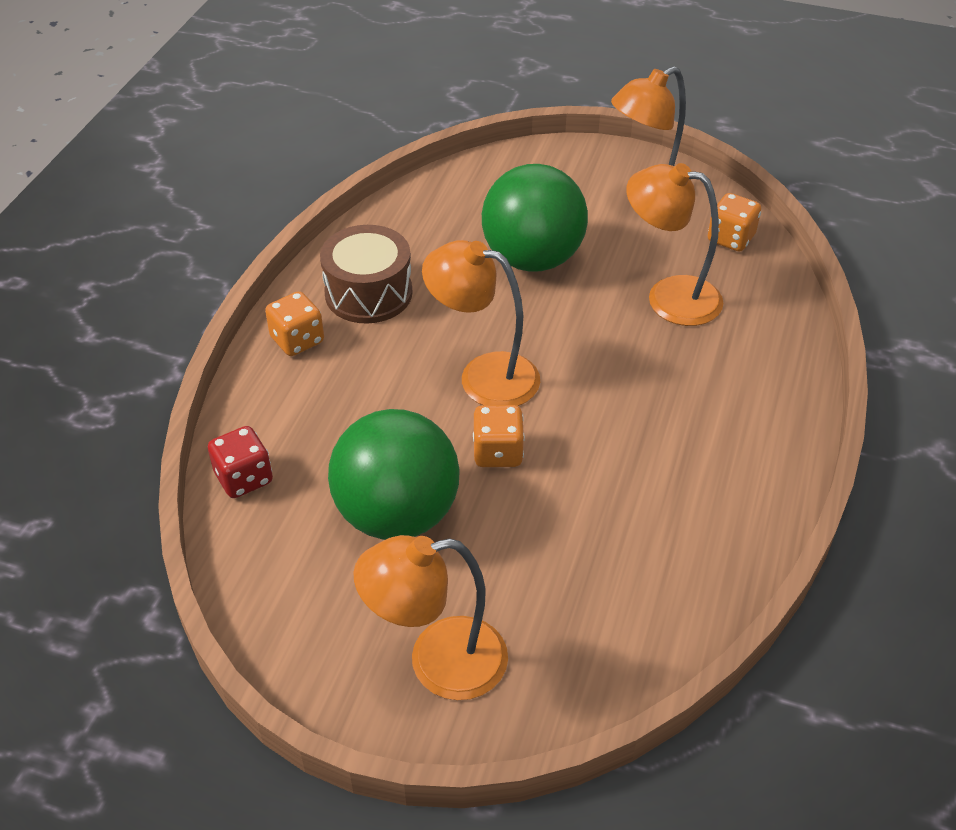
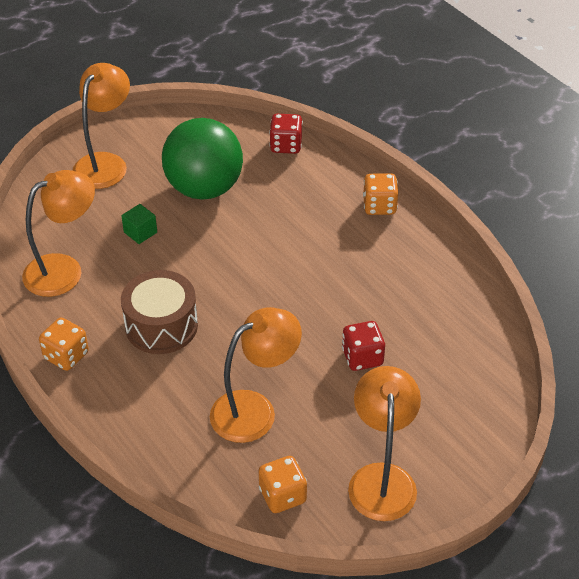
camera: 125 degrees right, 0 degrees up
brown drum [320,225,413,324] -> brown drum moved to [121,270,198,354]
orange lamp [422,240,540,406] -> orange lamp moved to [22,170,95,297]
orange dice [473,405,525,467] -> orange dice moved to [39,318,89,371]
green ball [482,164,588,272] -> red dice [342,321,385,371]
none -> green cube [121,204,157,244]

